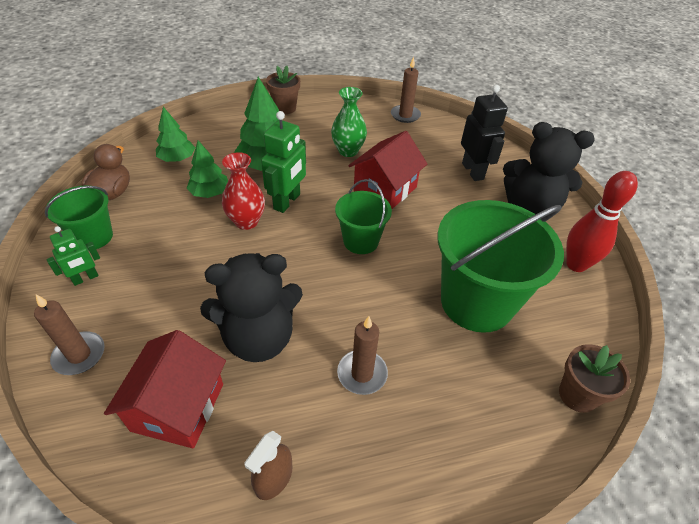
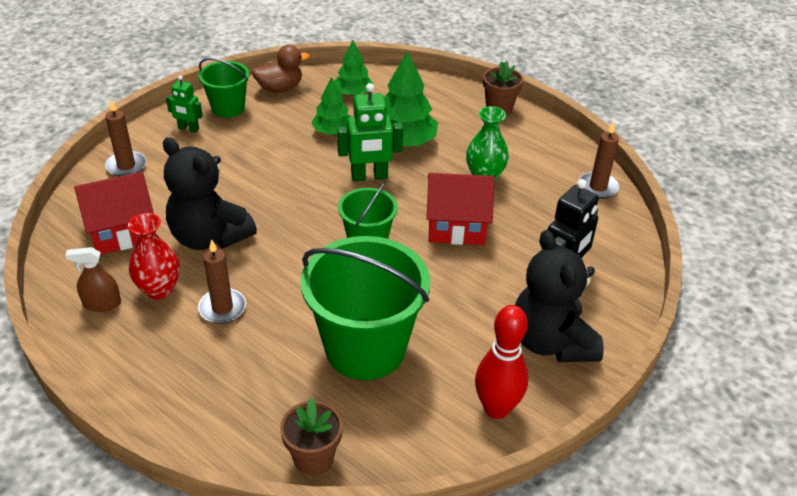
camera: 55 degrees right, 5 degrees down
red vase [222,152,265,230] -> red vase moved to [128,213,180,299]

